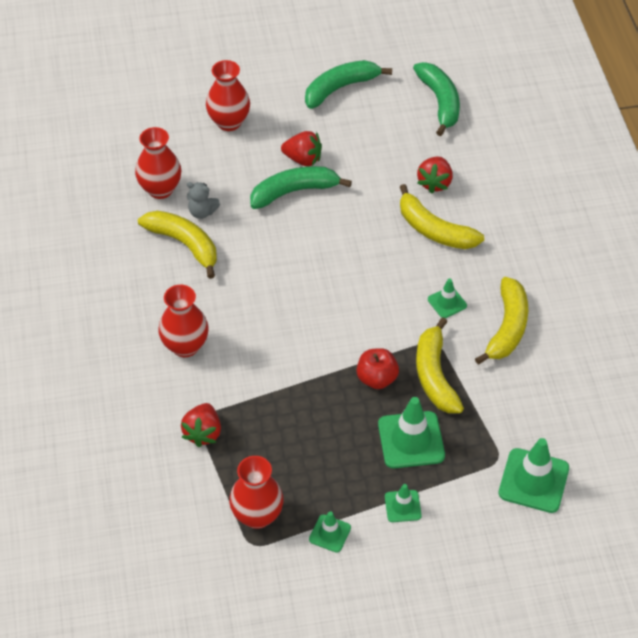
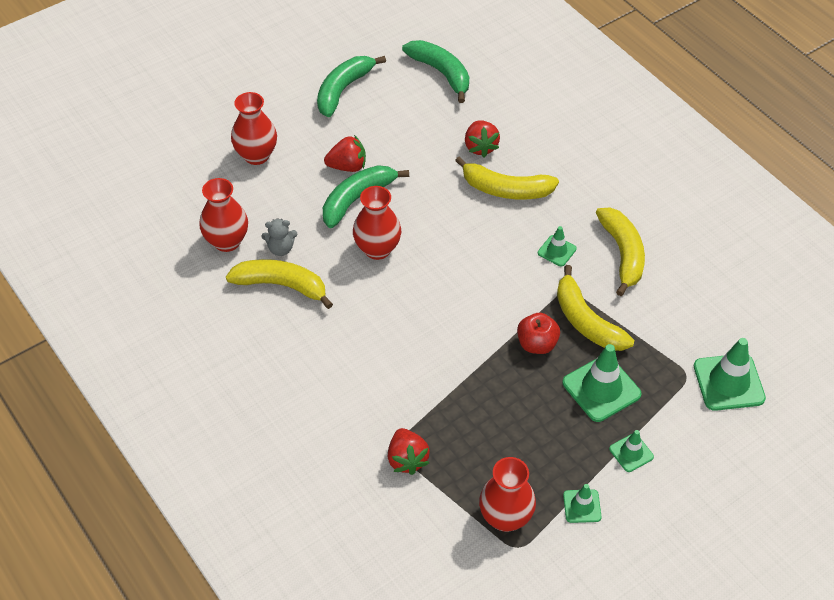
camera: 25 degrees left, 0 degrees up
red vase [159,285,209,357] -> red vase moved to [353,186,401,260]

